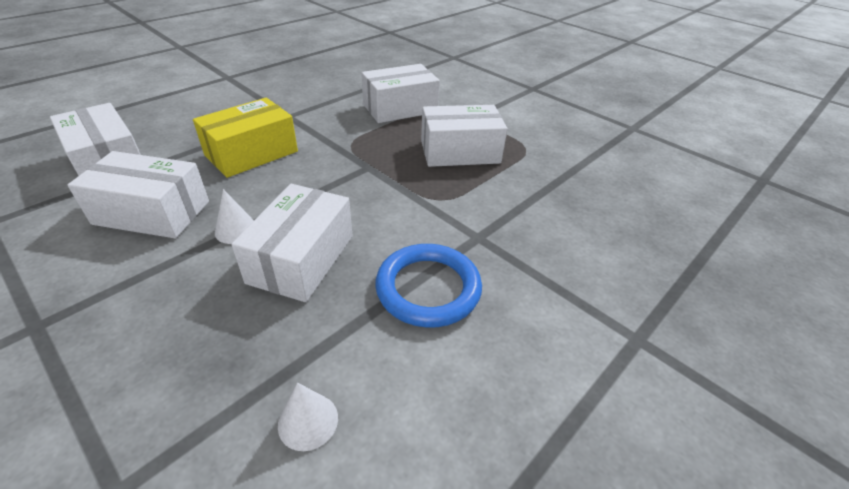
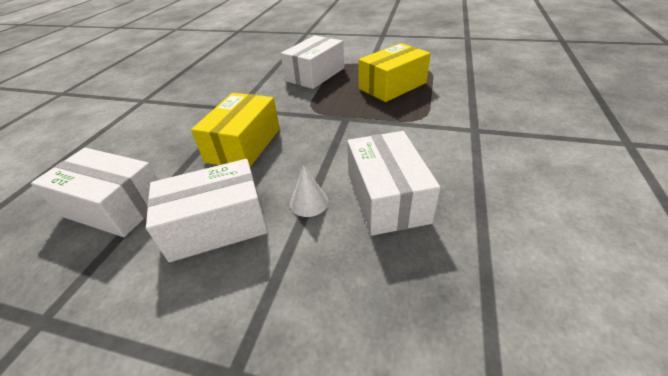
camera: 25 degrees left, 0 degrees up
white cone [278,383,338,451] -> none
blue ring [375,244,482,328] -> none
white box [421,105,507,167] -> yellow box [358,43,431,102]

